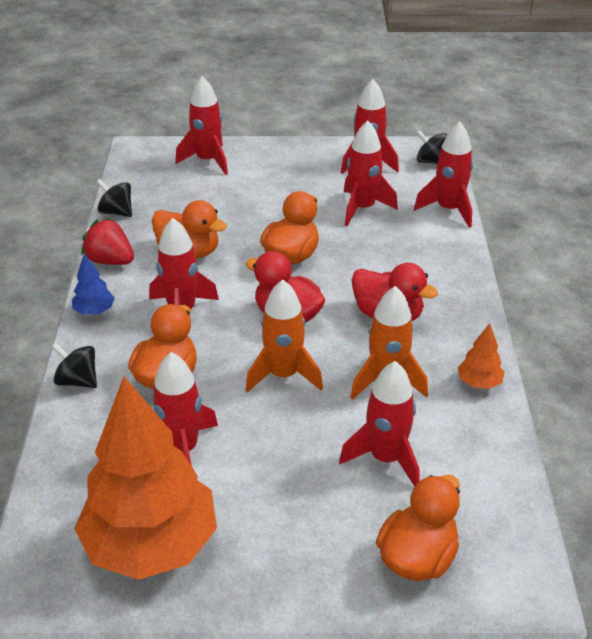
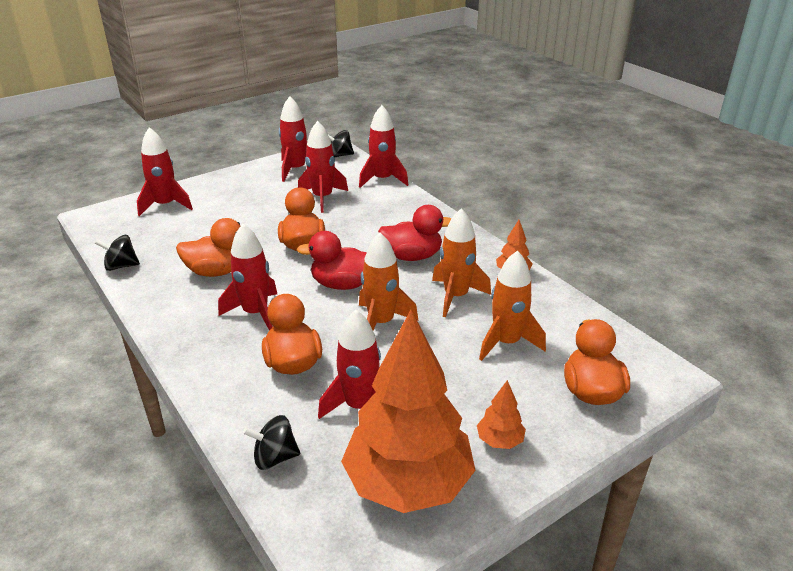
camera: 35 degrees left, 5 degrees down
black spinning top [51,343,97,388] -> black spinning top moved to [243,415,300,470]
blue tree [72,253,115,315] -> none
red strawberry [81,218,134,265] -> none
red rocket [339,361,419,487] -> orange rocket [479,250,546,361]
none -> orange tree [477,380,526,449]

